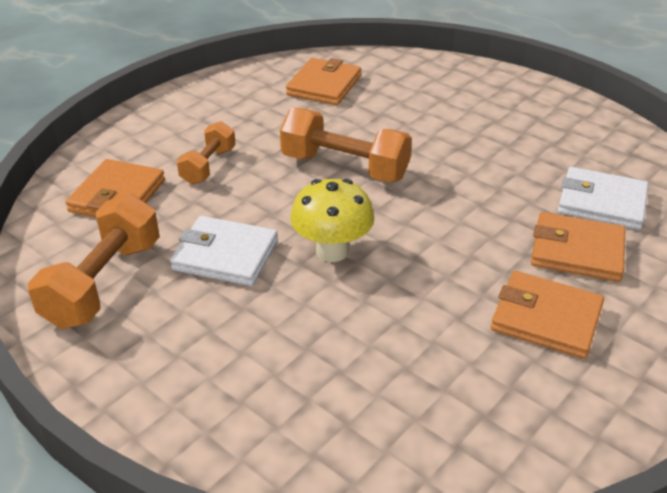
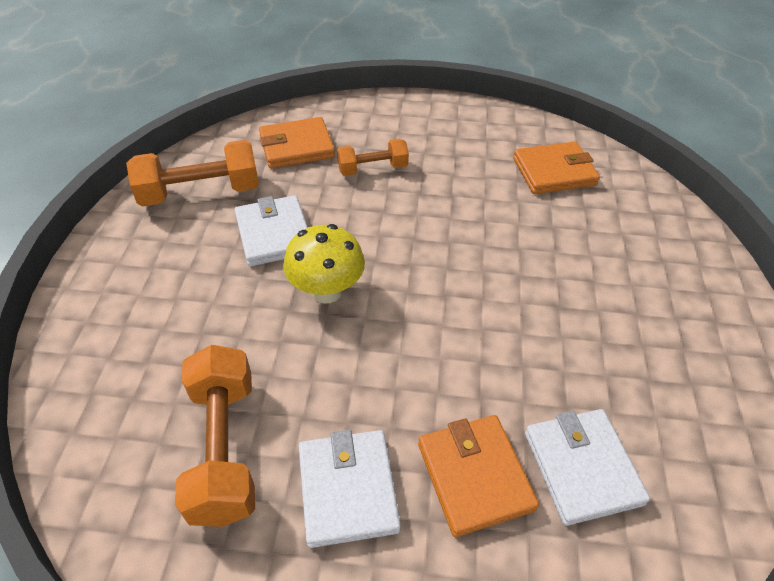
camera: 55 degrees right, 10 degrees up
orange dumbbell [280,108,412,182] -> orange dumbbell moved to [175,345,255,527]
orange wallet [491,271,604,359] -> white wallet [299,430,401,548]

